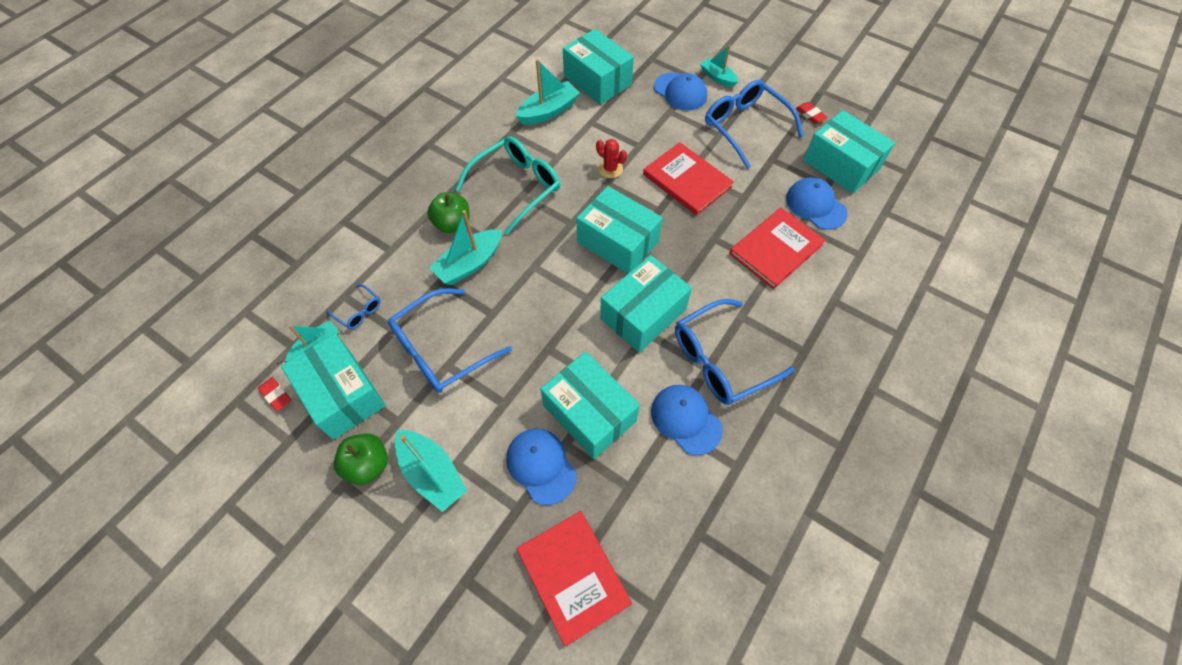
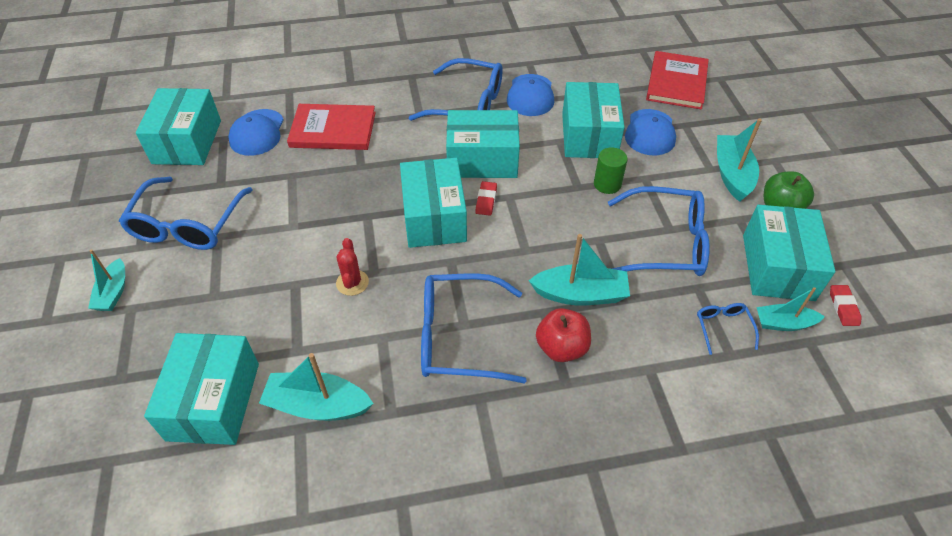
camera: 135 degrees left, 10 degrees down
green apple [427,192,469,233] -> red apple [536,308,591,362]
turquoise glasses [455,136,560,235] -> blue glasses [421,273,527,384]
red book [643,142,734,216] -> none
blue cap [654,72,707,111] -> none
red eraser [795,102,828,124] -> red eraser moved to [475,181,497,216]
none -> green cylinder [594,147,628,194]

